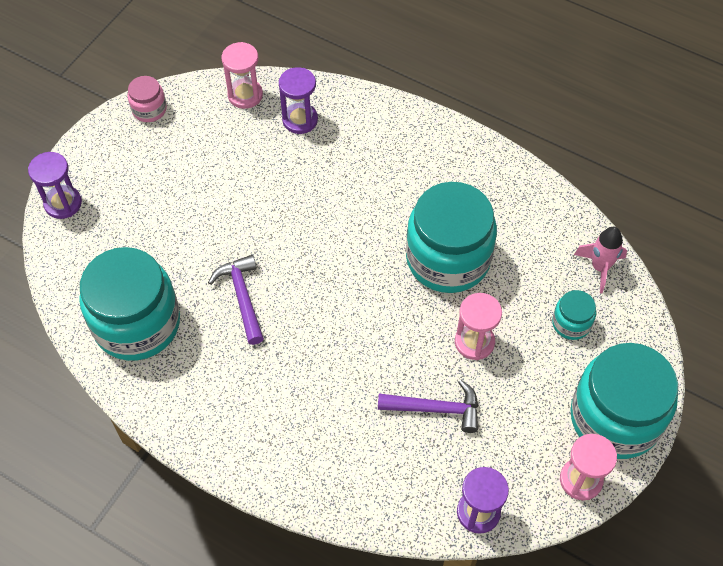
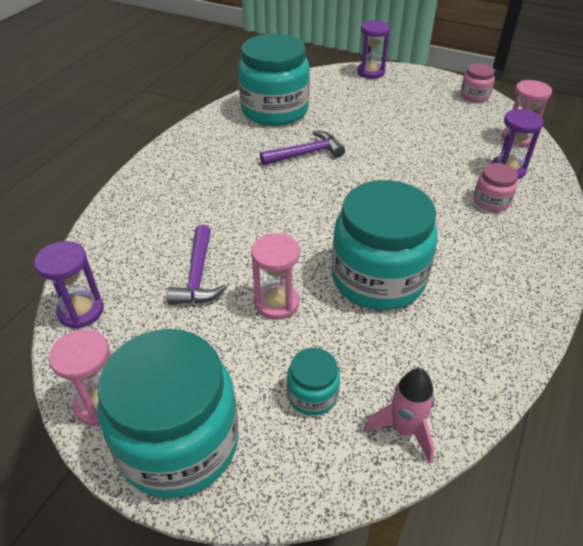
camera: 85 degrees right, 15 degrees down
none -> pink jar [474,163,518,212]

